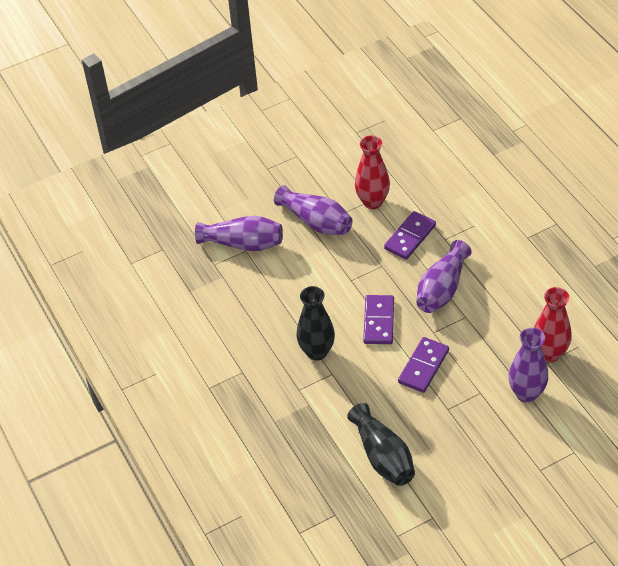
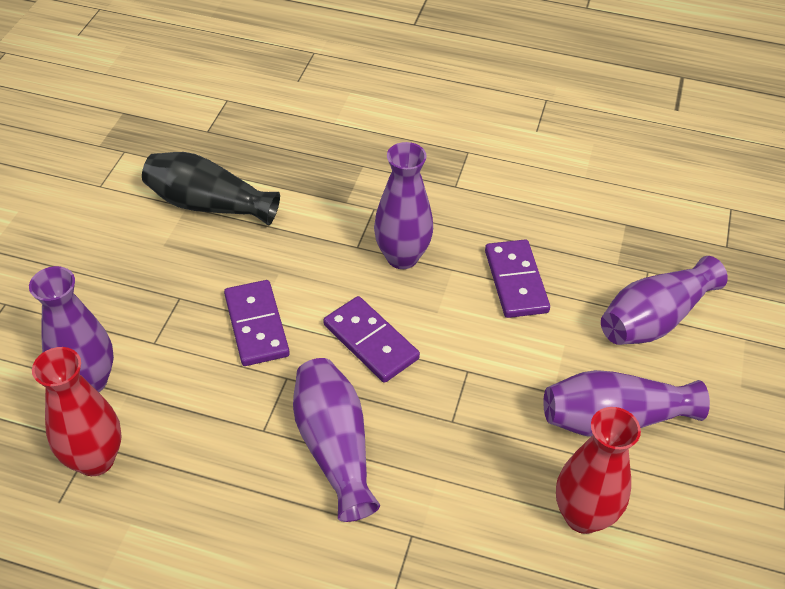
camera: 130 degrees right, 0 degrees up
black vase [297,286,335,361] -> purple vase [374,142,433,269]
purple domino [384,211,436,260] -> purple domino moved to [485,239,550,318]

